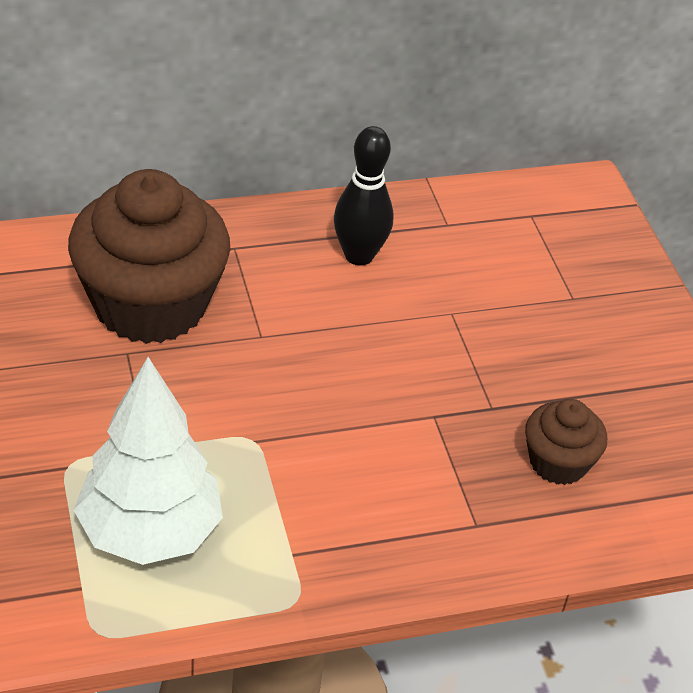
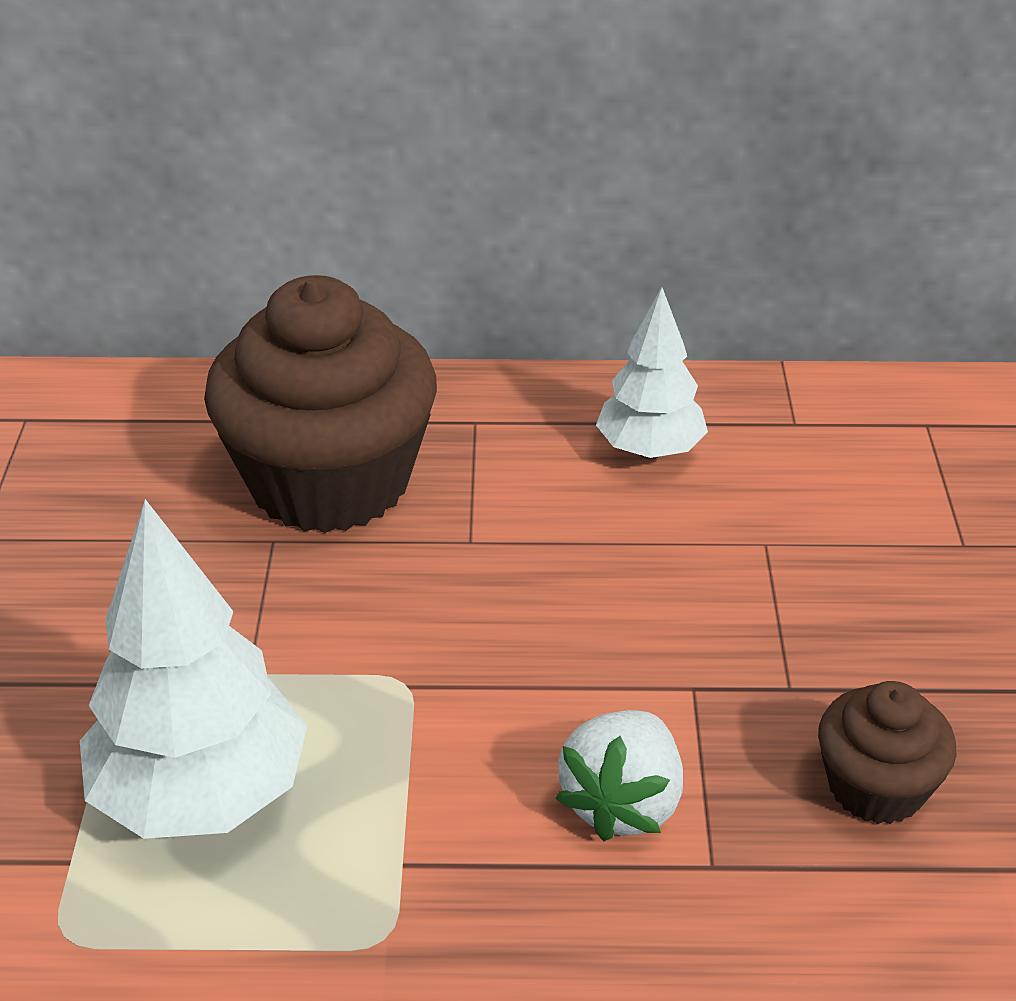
camera: 20 degrees right, 5 degrees down
black bowling pin [334,126,394,266] -> white tree [596,287,708,459]
none -> white strawberry [555,710,683,841]

